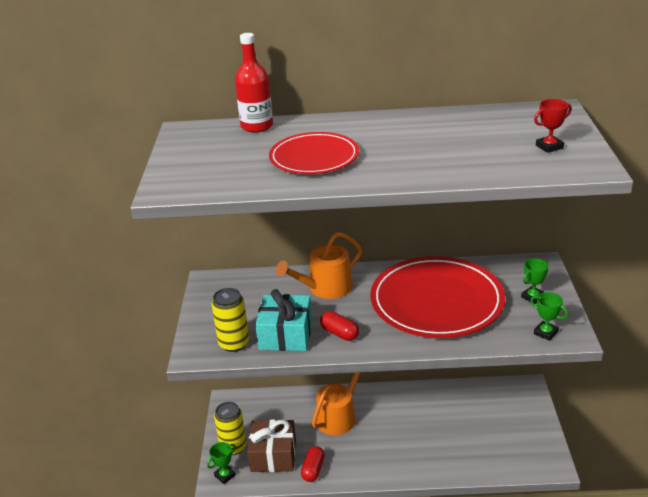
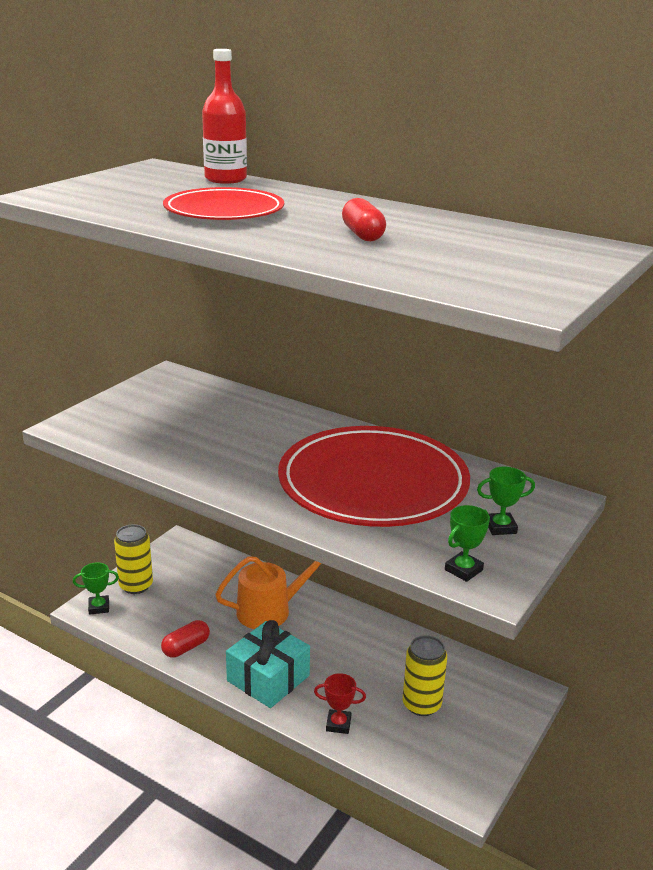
camera: 30 degrees right, 5 degrees down
yellow can [211,288,249,352] -> yellow can moved to [403,635,447,716]
brown gift [247,420,296,472] -> none
turquoise gift [255,289,312,351] -> turquoise gift moved to [226,620,310,708]
orange watering can [276,232,362,299] -> none
red capsule [320,311,359,341] -> red capsule moved to [342,198,386,242]
green trophy [530,292,568,341] -> green trophy turned 60 degrees clockwise [445,505,490,582]
red trophy [534,99,572,153] -> red trophy moved to [314,673,366,734]

